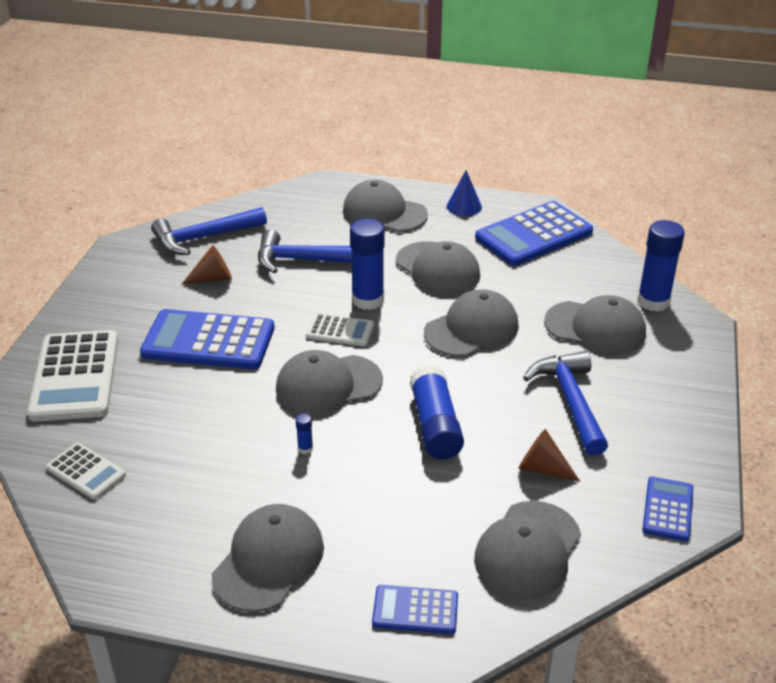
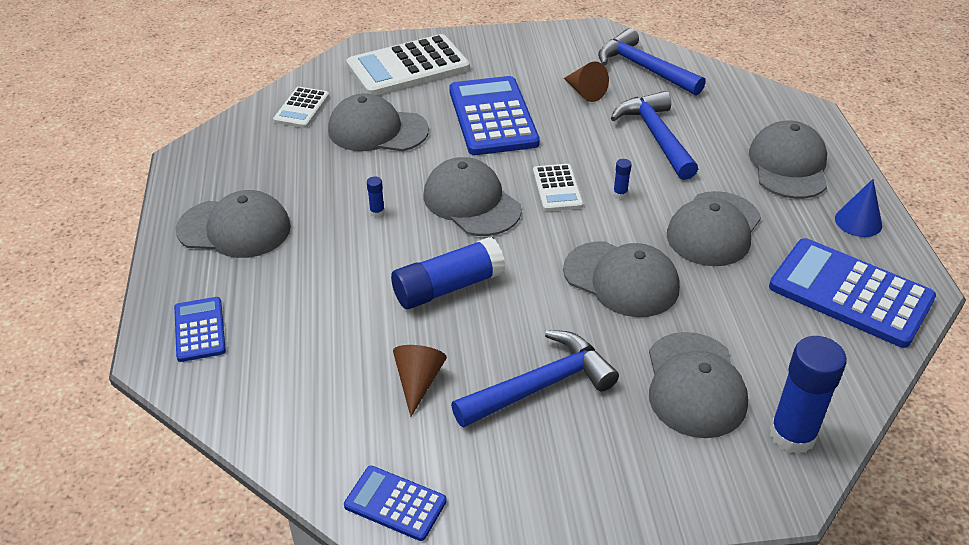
camera: 70 degrees right, 5 degrees up
blue glue stick [350,219,385,310] -> blue glue stick [613,159,632,198], size x0.40
grey cap [474,501,581,599] -> grey cap moved to [328,93,429,151]
blue calculator [642,477,693,541] -> blue calculator turned 150 degrees counterclockwise [344,466,447,541]

